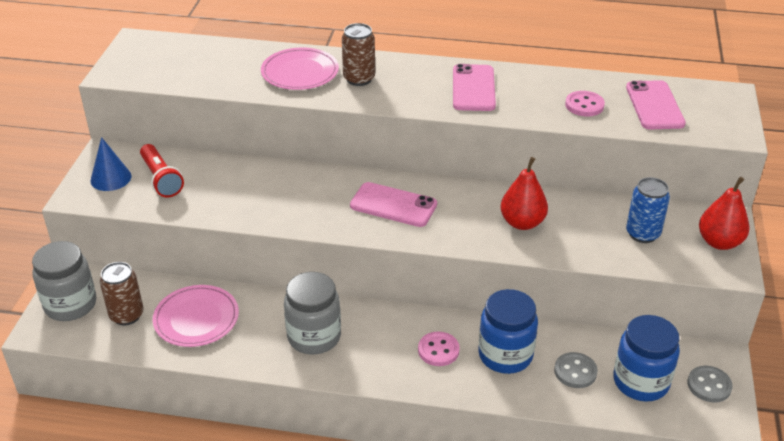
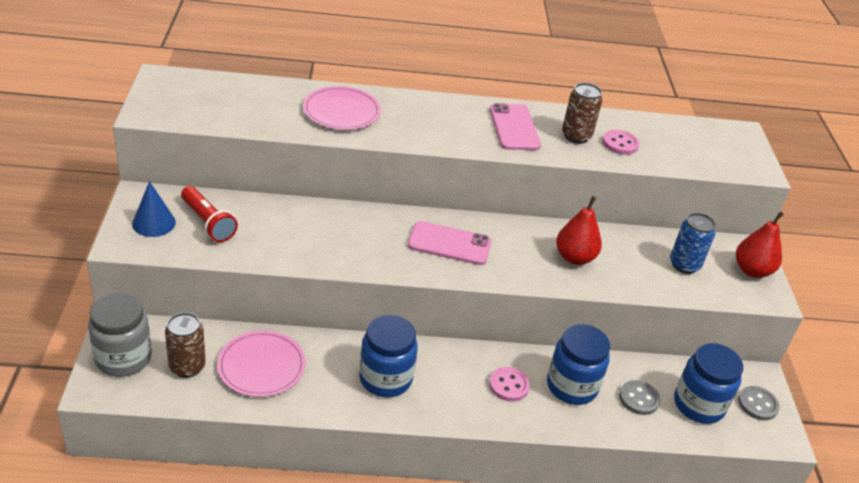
camera: 15 degrees left, 0 degrees up
grey jar [284,272,341,355] -> blue jar [359,315,418,397]
brown can [342,23,375,86] -> brown can moved to [562,83,602,144]
pink phone [626,80,686,130] -> none

